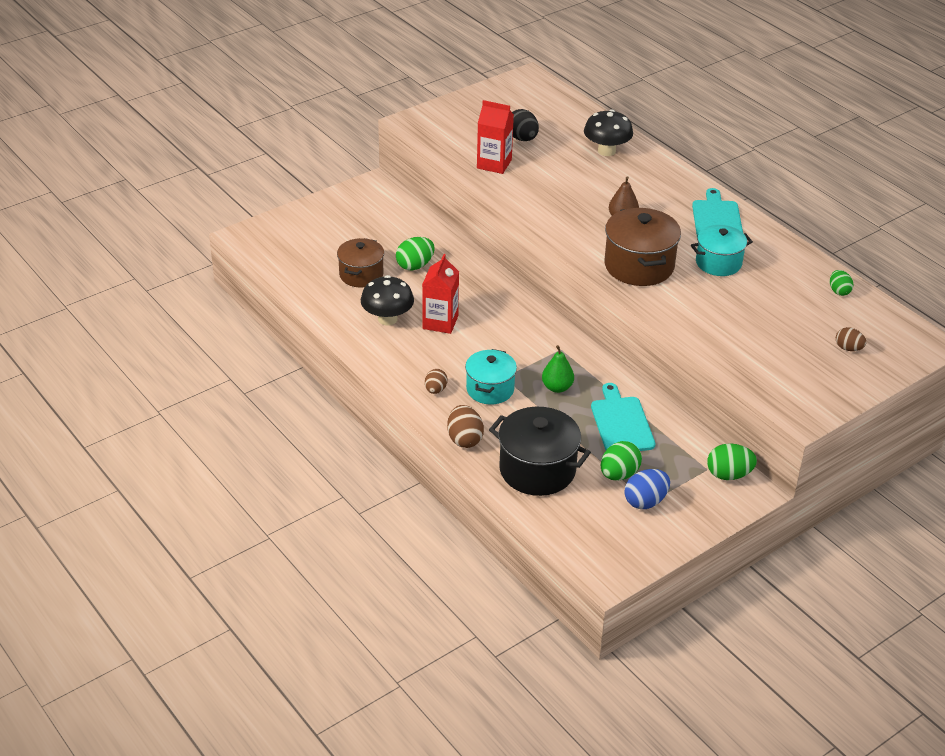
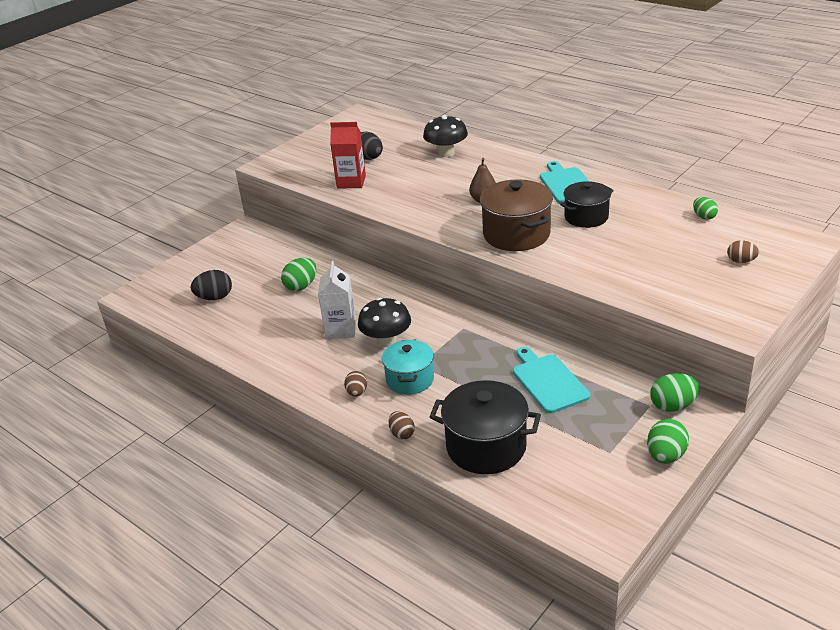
camera: 10 degrees left, 5 degrees down
brown pot [337,238,384,287] -> none
black mushroom [361,275,414,325] -> black mushroom moved to [358,298,411,347]
red carton [422,254,459,334] -> white carton [318,261,356,339]
brown egg [447,405,484,448] -> brown egg [389,411,415,439], size x0.65
green pear [542,345,574,393] -> none
green egg [601,441,642,481] -> green egg moved to [647,419,689,464]
blue egg [624,469,670,509] -> none
turquoise pot [691,225,753,276] -> black pot [560,181,614,228]
none -> black egg [191,270,232,300]

